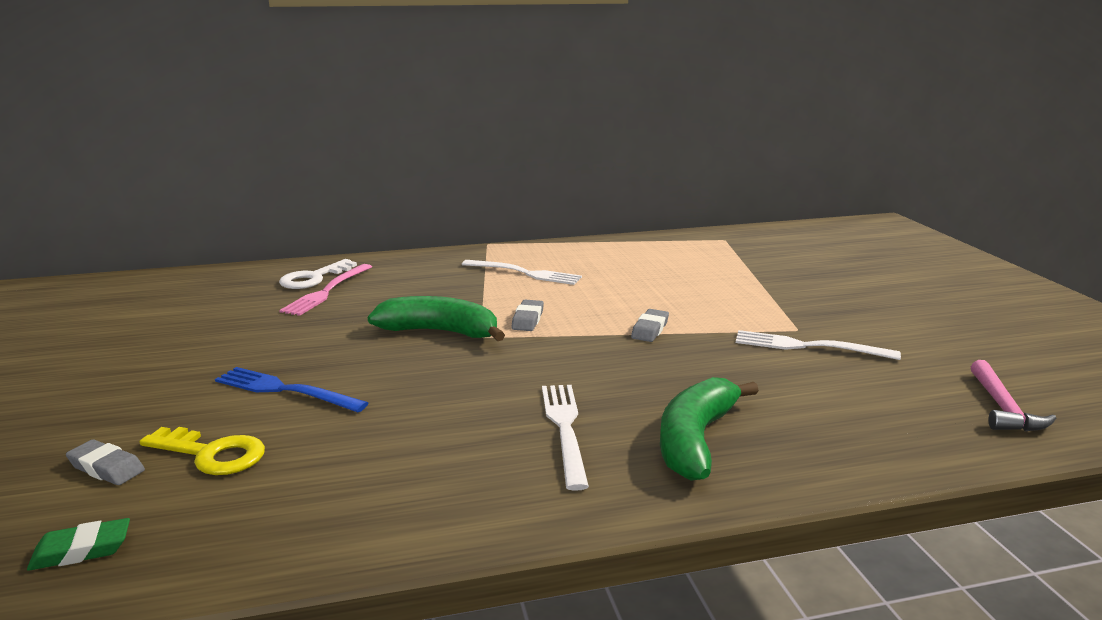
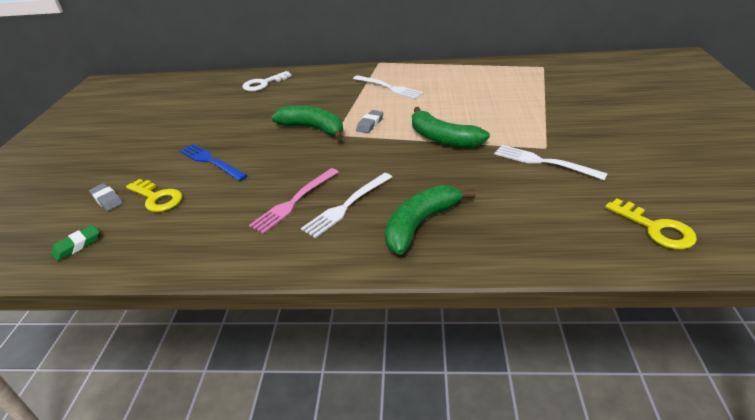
camera: 20 degrees right, 15 degrees up
green eraser [27,518,130,571] -> green eraser turned 45 degrees counterclockwise [51,225,99,261]
pink fork [279,264,372,316] -> pink fork moved to [249,168,339,234]
white fork [542,385,589,491] -> white fork turned 150 degrees counterclockwise [301,173,392,238]
grey eraser [631,309,669,342] -> green banana [412,107,490,148]
pink hammer [971,360,1056,431] -> yellow key [605,198,697,250]

